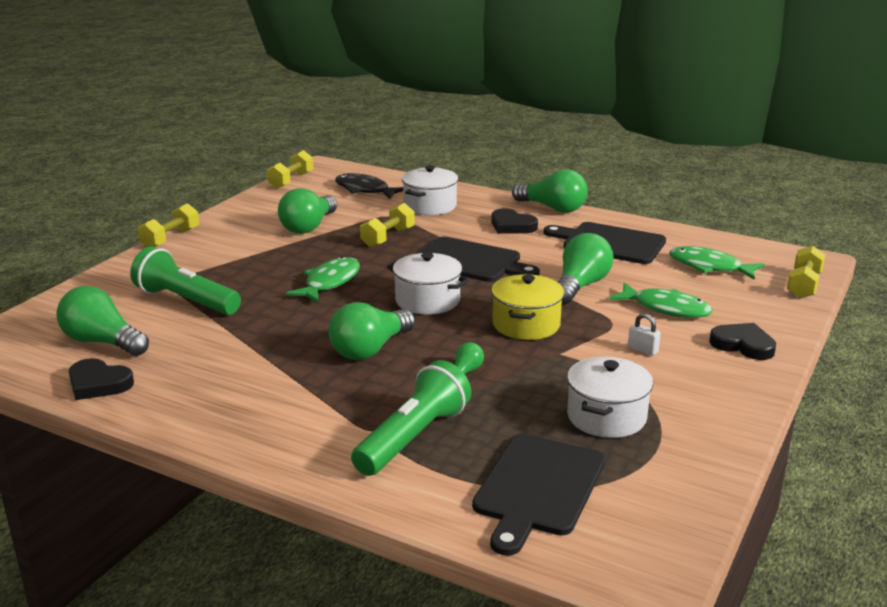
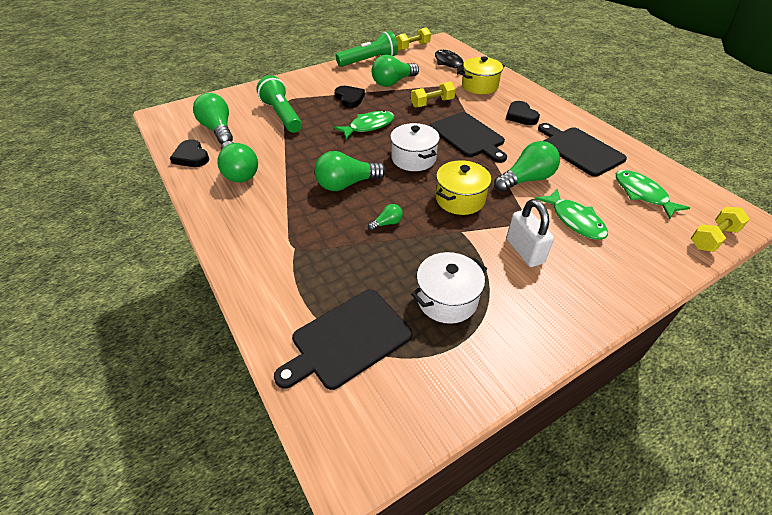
camera: 30 degrees right, 20 degrees up
yellow dumbbell [138,203,199,247] -> none
green flashlight [351,360,471,476] -> green flashlight moved to [336,31,398,67]
white pot [402,165,458,215] -> yellow pot [460,56,505,94]
green light bulb [512,169,588,213] -> green light bulb moved to [217,141,258,182]
white padlock [628,313,661,356] -> white padlock [506,199,554,267], size x1.95
black heart [709,323,776,360] -> black heart moved to [335,86,365,108]

